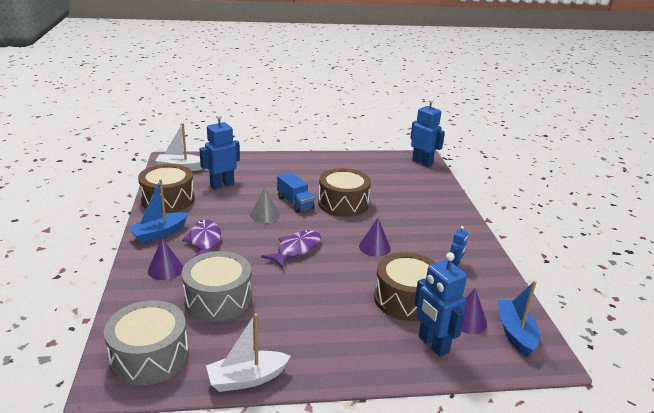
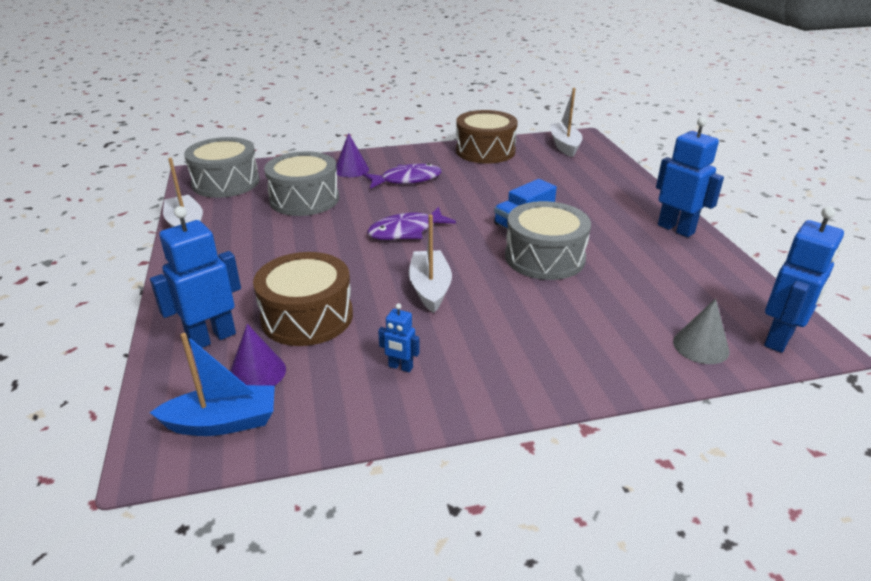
camera: 85 degrees right, 5 degrees up
blue boat [128,179,188,243] -> none
blue robot [200,114,240,189] -> blue robot moved to [656,117,724,237]
grey cone [250,187,280,223] -> grey cone moved to [673,298,730,364]
purple fish [261,230,321,269] -> purple fish turned 120 degrees clockwise [367,207,456,240]
brown drum [318,168,371,217] -> grey drum [505,201,591,280]
purple cone [359,218,391,257] -> white boat [409,215,452,313]

